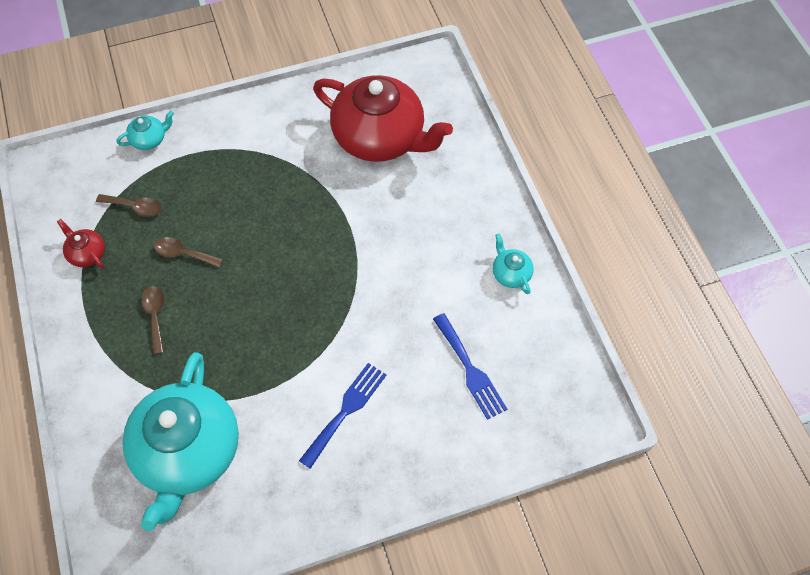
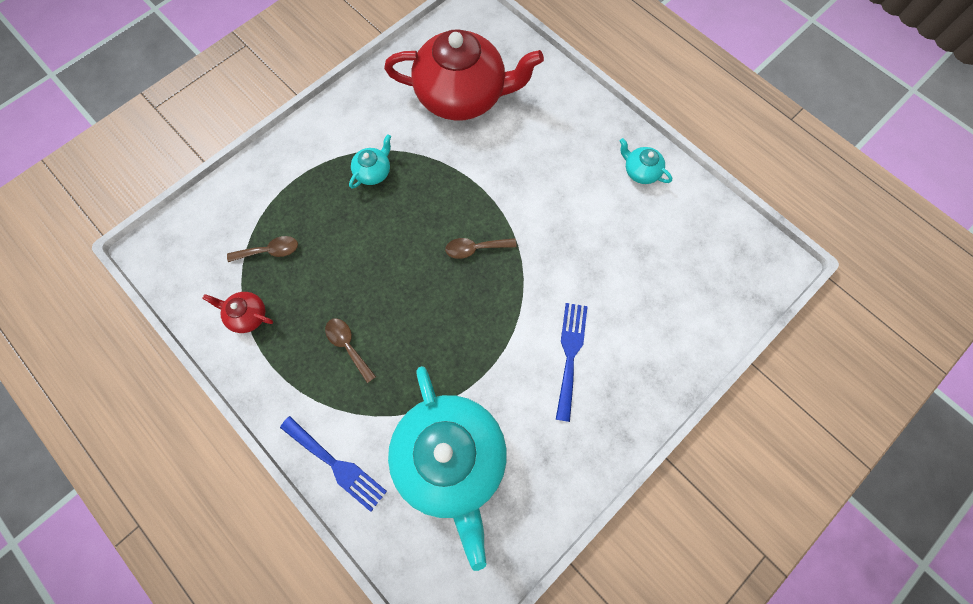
camera: 25 degrees left, 10 degrees up
turquoise teapot [117,111,174,150] -> turquoise teapot moved to [349,134,391,188]
brown spoon [154,237,223,267] -> brown spoon moved to [445,238,517,259]
blue fork [433,313,507,420] -> blue fork moved to [280,416,387,512]

